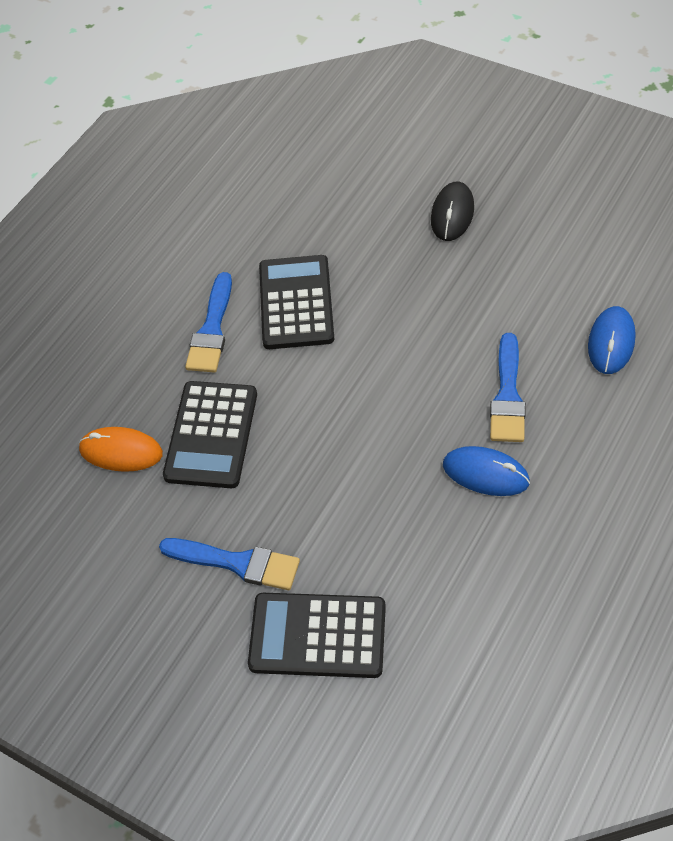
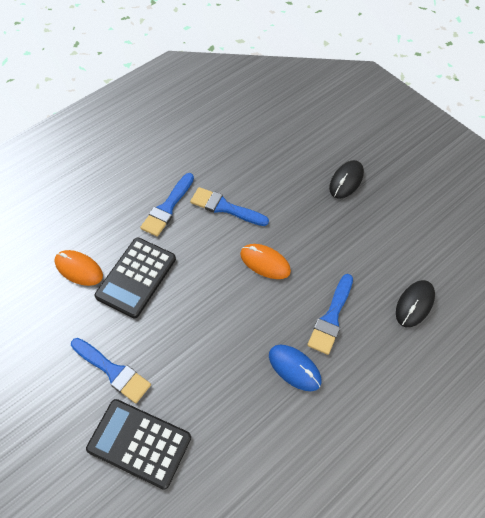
camera: 15 degrees right, 5 degrees up
black calculator [259,255,334,349] -> blue brush [190,187,269,226]
blue mouse [588,306,635,374] -> black mouse [396,280,435,327]
none -> orange mouse [240,244,291,279]

